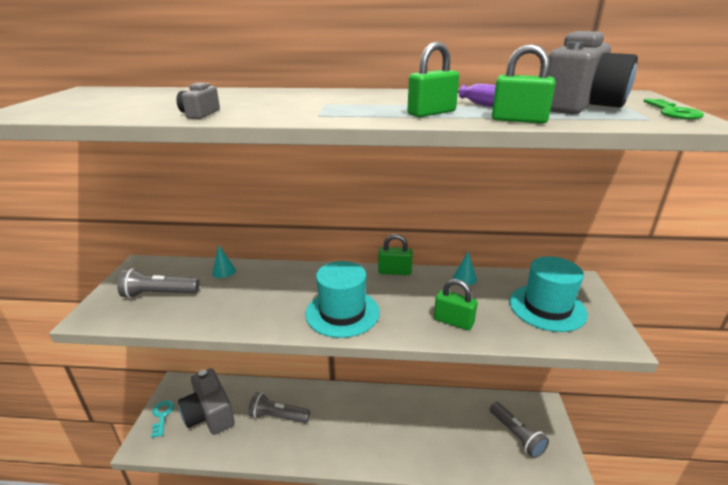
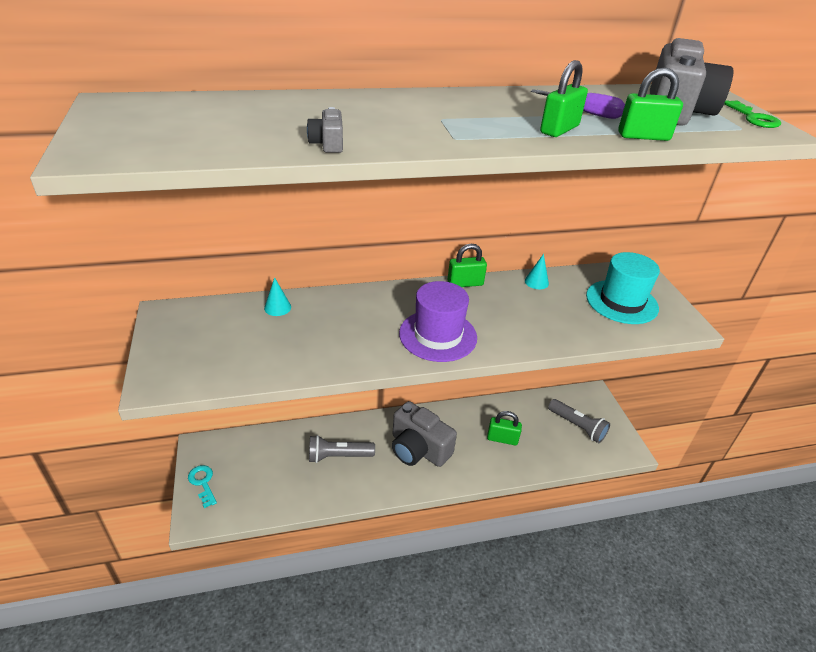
camera: 20 degrees left, 10 degrees up
grey flashlight [117,268,199,298] -> none
grey camera [178,368,235,435] -> grey camera moved to [392,401,457,467]
turquoise hat [305,261,380,338] -> purple hat [399,281,477,362]
green padlock [434,279,477,330] -> green padlock moved to [487,411,522,445]

